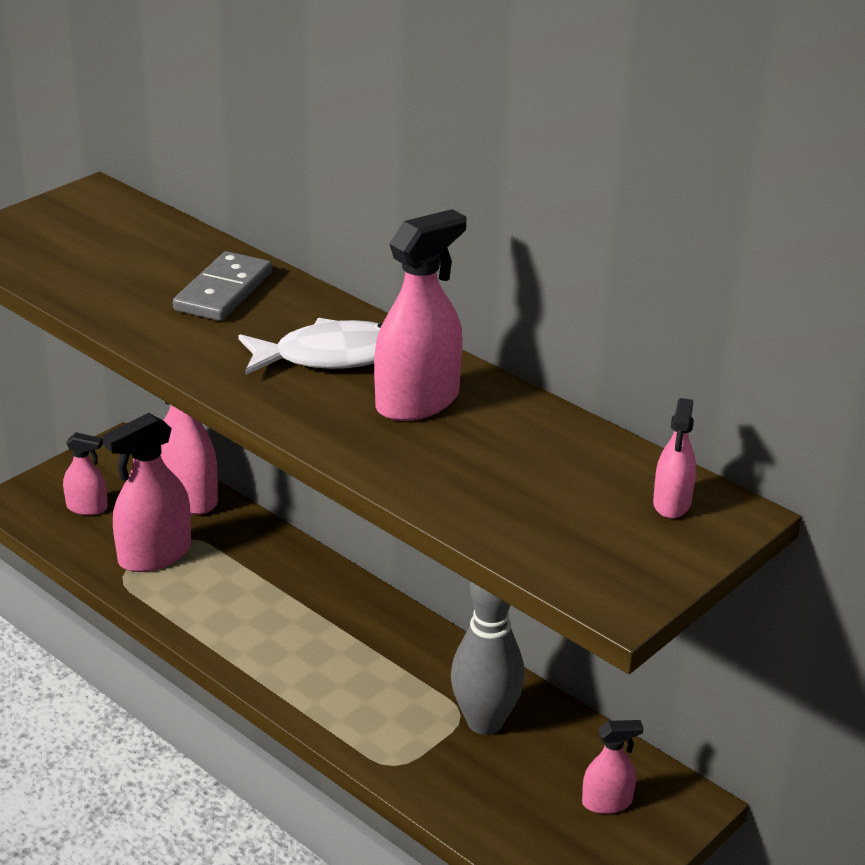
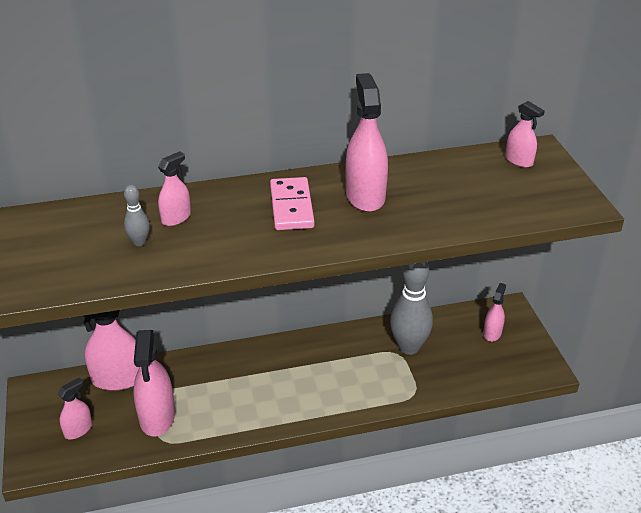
camera: 55 degrees left, 5 degrees up
grey domino [173,251,272,321] -> pink spray bottle [158,151,191,226]
white fish [238,318,383,375] -> pink domino [270,177,315,230]
none -> grey bowling pin [124,185,150,246]

